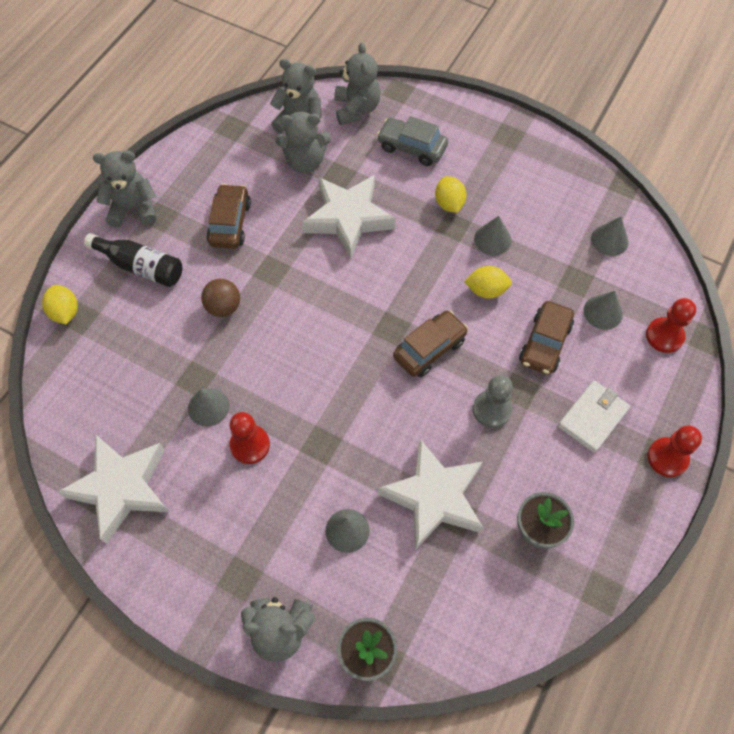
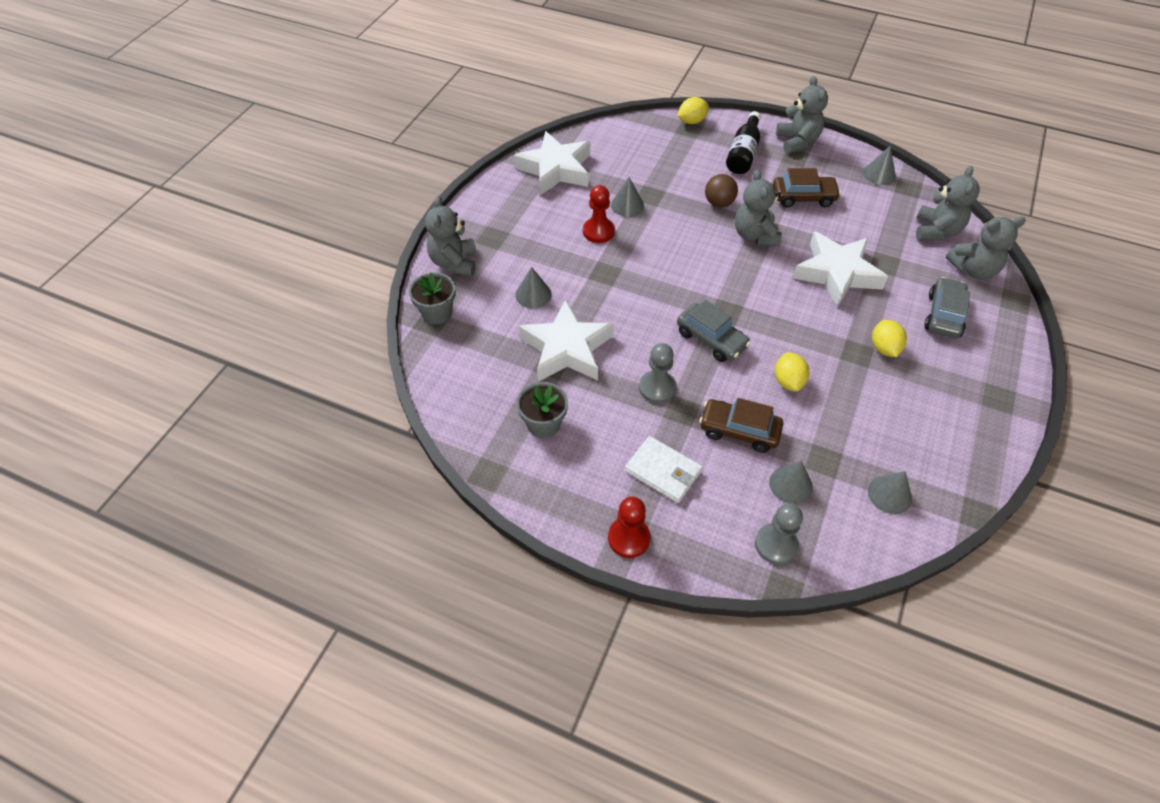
camera: 85 degrees right, 10 degrees down
grey teddy bear [275,111,331,173] -> grey teddy bear moved to [735,169,782,246]
brown car [393,311,468,377] -> grey car [677,300,751,362]
yellow lemon [435,176,467,213] -> yellow lemon turned 75 degrees counterclockwise [872,320,907,357]
grey cone [474,216,511,255] -> grey cone moved to [863,146,896,185]
red pawn [646,298,696,353] -> grey pawn [755,503,803,565]

